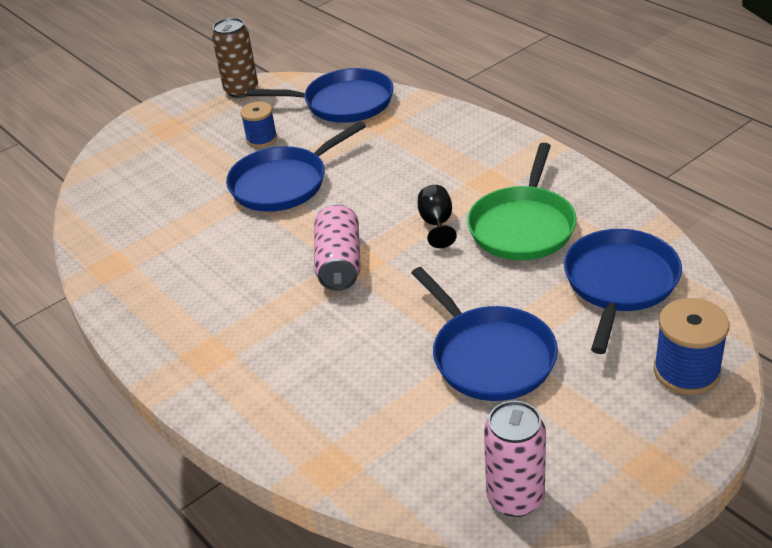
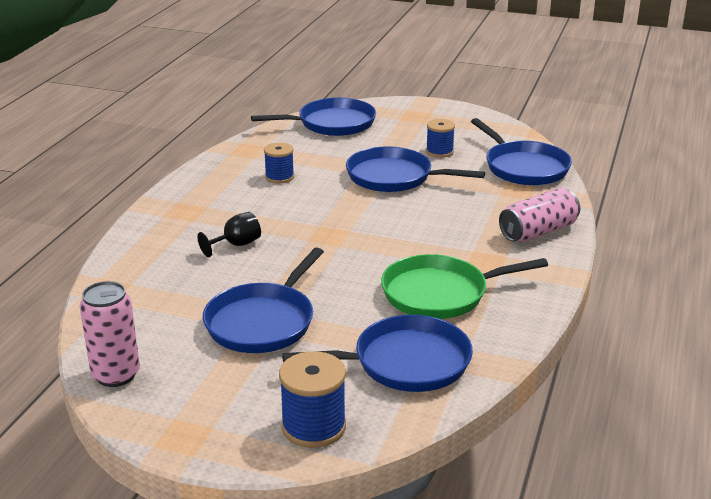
camera: 55 degrees right, 10 degrees down
brown can [212,18,258,98] -> none
pink can [314,204,361,291] -> pink can moved to [499,188,580,242]
black goblet [418,185,457,248] -> black goblet moved to [197,212,261,257]
none -> blue pan [251,98,376,136]
none -> blue spool [264,142,294,183]

